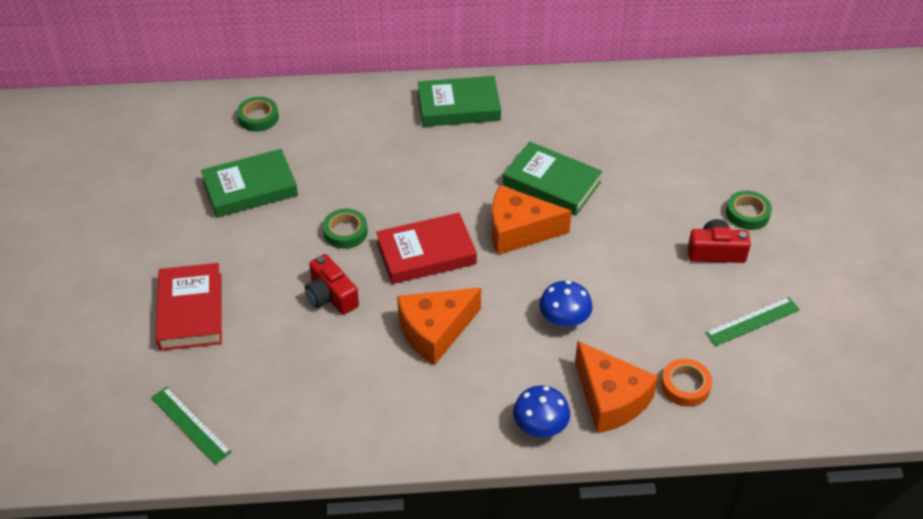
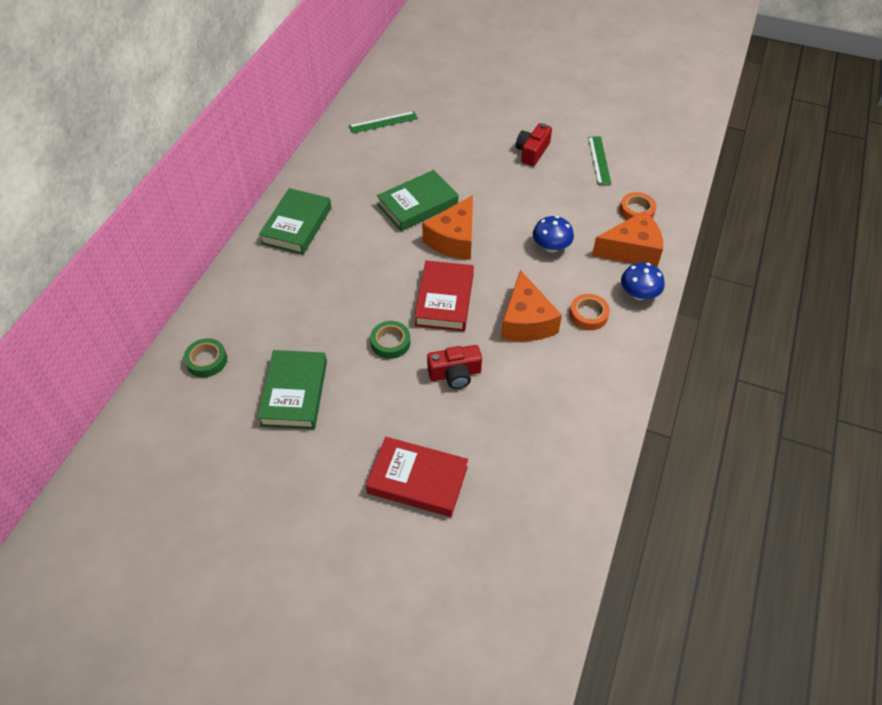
camera: 65 degrees left, 5 degrees up
green ruler [151,387,232,465] -> green ruler moved to [349,111,418,134]
green tape [726,191,772,230] -> none
none -> orange tape [569,294,610,330]

